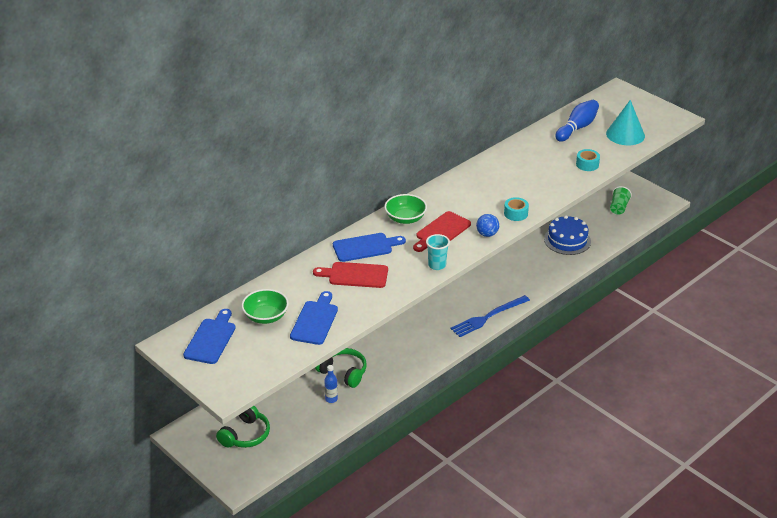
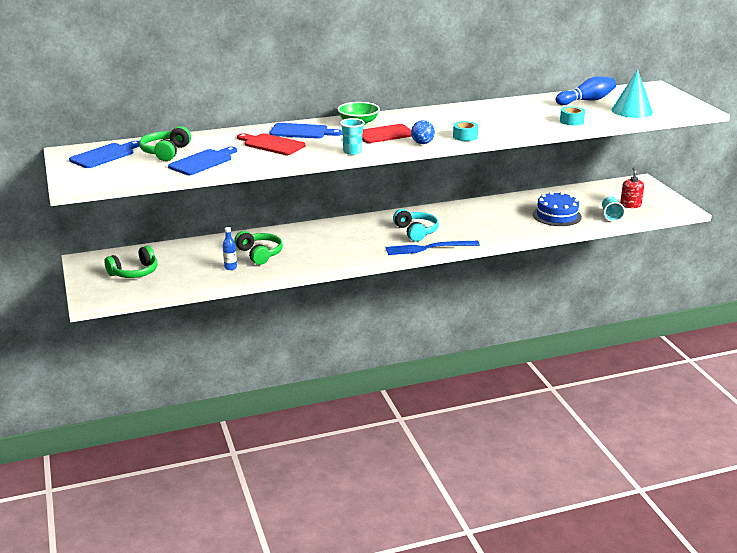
camera: 25 degrees right, 10 degrees down
green bowl [242,289,289,324] -> green headphones [139,126,191,161]
green cup [610,186,632,214] -> red soap dispenser [620,167,644,208]
none -> turquoise headphones [393,209,439,241]
none -> turquoise cup [602,196,625,222]

